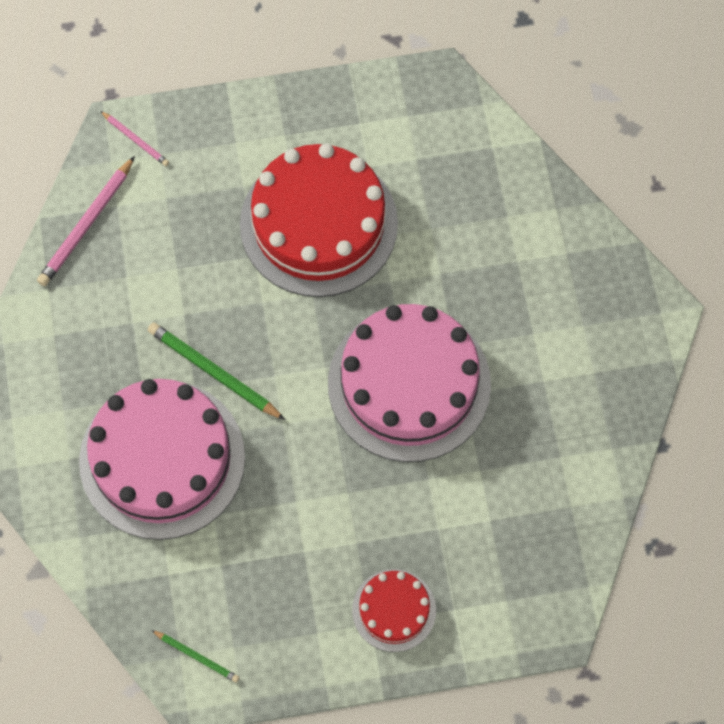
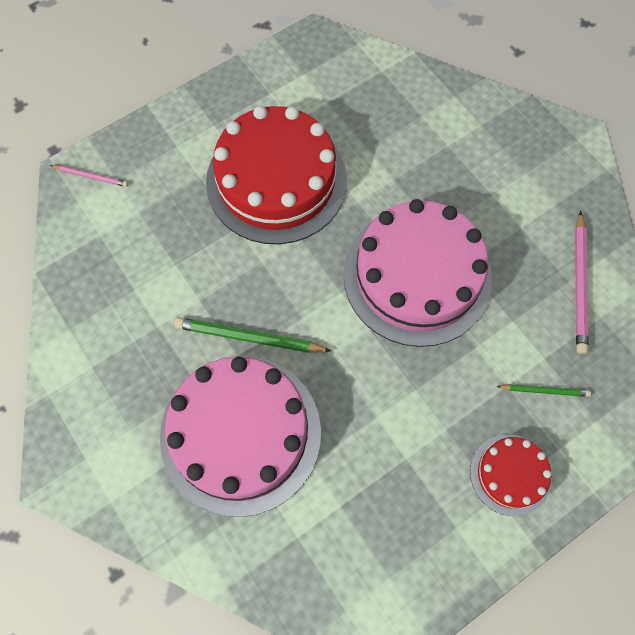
camera: 25 degrees left, 0 degrees up
pink pencil [37,156,135,286] -> pink pencil moved to [575,211,589,354]
green pencil [151,630,239,683] -> green pencil moved to [496,384,591,397]

